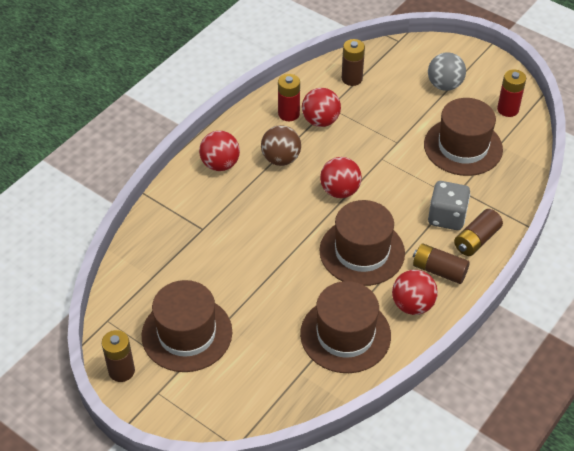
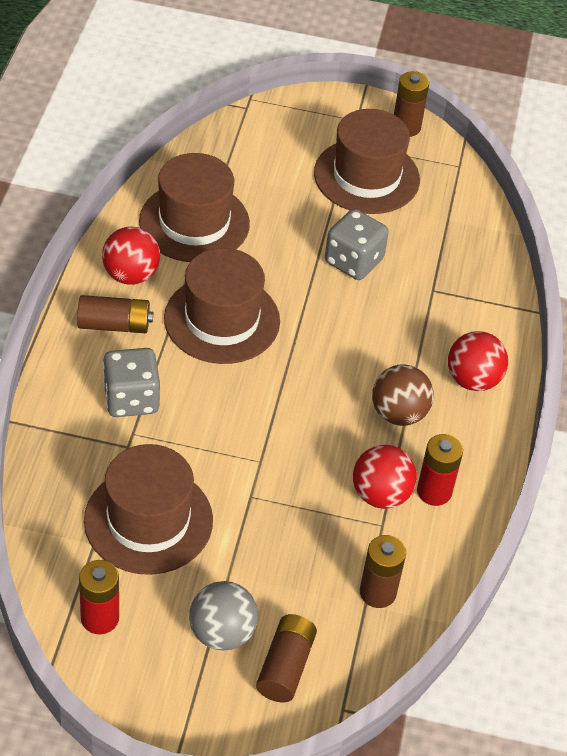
camera: 150 degrees right, 0 degrees up
red ball [320,157,362,198] -> none
brown battery [454,209,503,256] -> brown battery moved to [256,614,317,703]
none -> grey dice [325,209,389,280]

